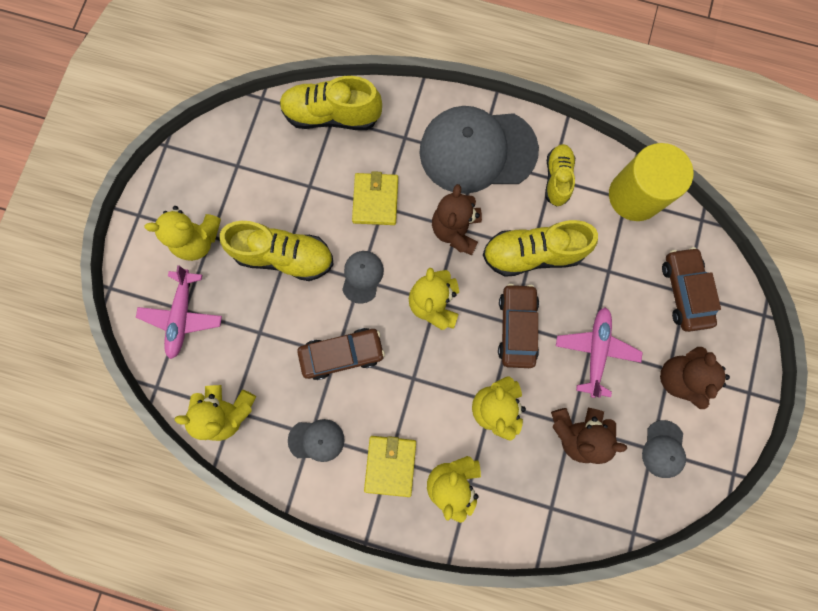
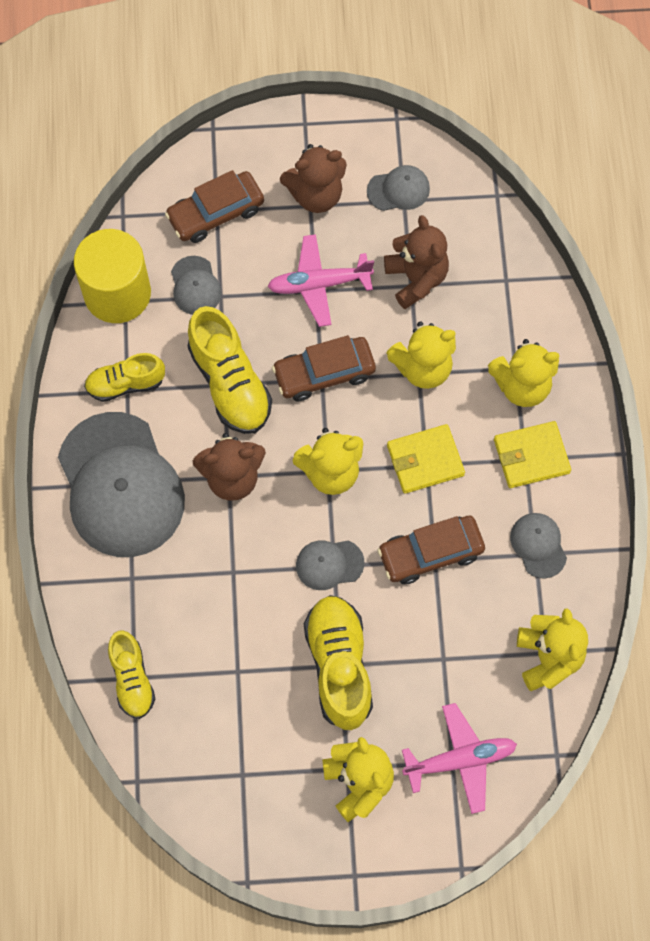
camera: 110 degrees left, 10 degrees down
yellow shoe [280,76,382,130] -> yellow shoe [108,630,155,719], size x0.63
brown car [297,328,385,380] -> brown car turned 75 degrees counterclockwise [377,516,485,584]
yellow wallet [352,171,398,225] -> yellow wallet moved to [387,424,465,494]
none -> grey cap [171,256,222,315]

